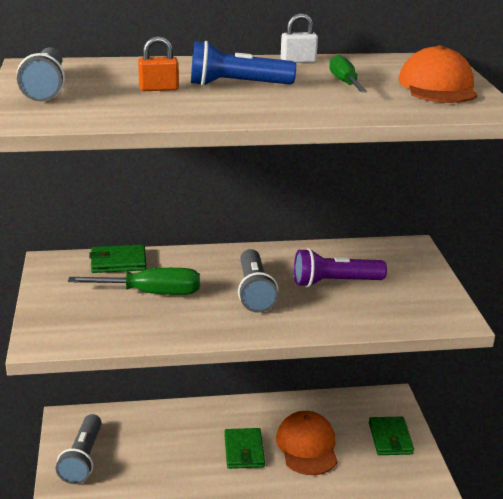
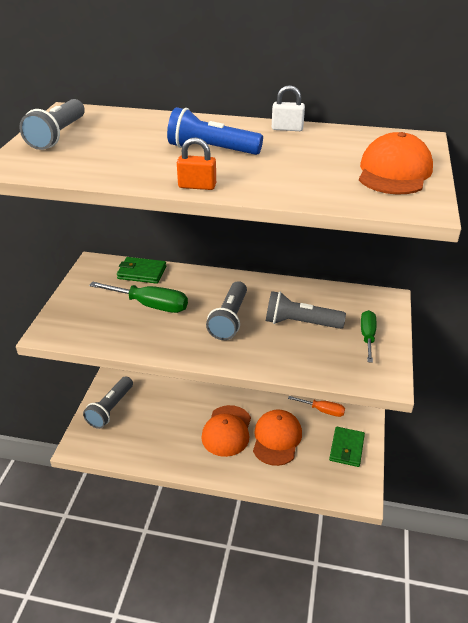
camera: 20 degrees right, 10 degrees up
orange padlock [138,36,179,91] -> orange padlock moved to [177,137,216,190]
green wallet [224,428,265,469] -> orange cap [201,405,251,457]
purple flashlight [294,248,387,287] -> grey flashlight [266,291,346,329]
green screwdriver [329,55,367,92] -> green screwdriver moved to [361,310,376,363]
none -> orange screwdriver [288,396,345,417]

